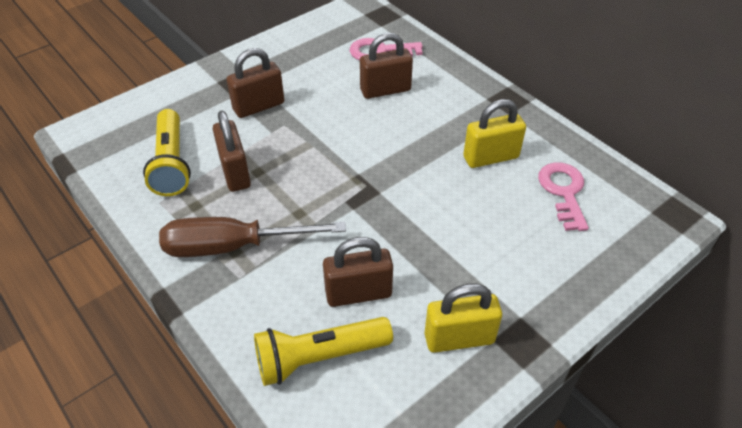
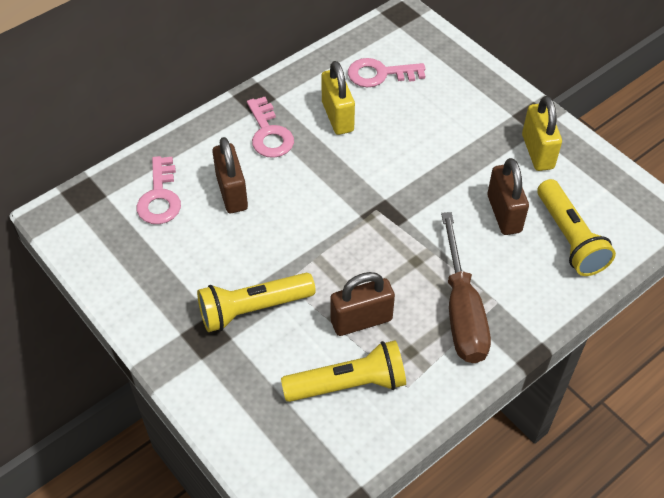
camera: 90 degrees left, 5 degrees up
brown padlock [227,48,284,118] -> yellow flashlight [197,273,316,332]
none -> pink key [247,97,294,158]

